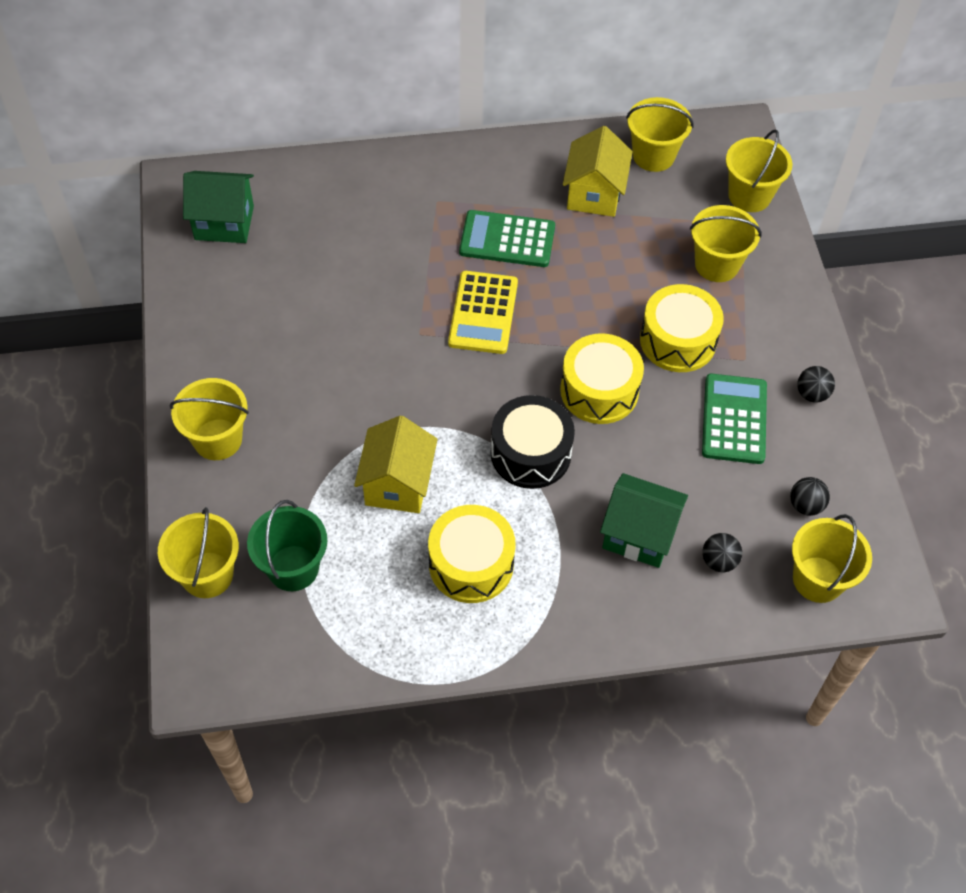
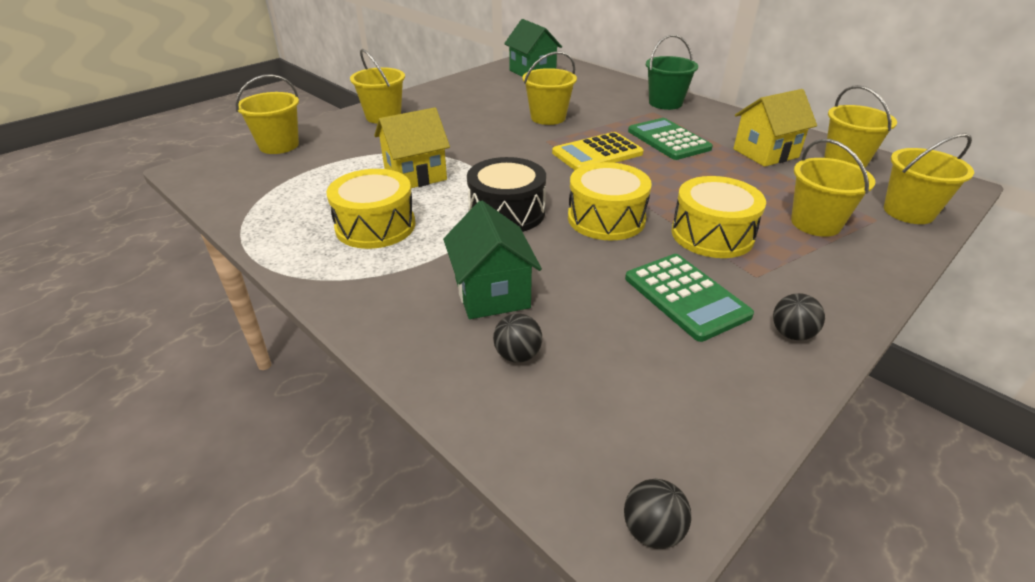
camera: 55 degrees right, 20 degrees down
green bucket [247,500,327,591] -> green bucket moved to [646,35,698,110]
green calculator [702,374,767,464] -> green calculator turned 90 degrees clockwise [625,254,754,342]
black ball [790,477,830,516] -> black ball moved to [624,479,691,549]
yellow bucket [792,514,872,603] -> yellow bucket moved to [522,51,577,125]

